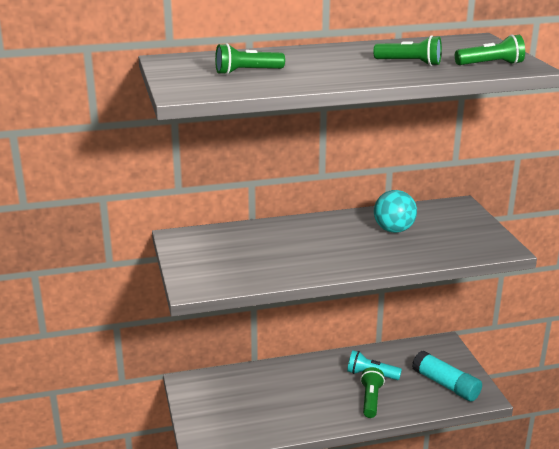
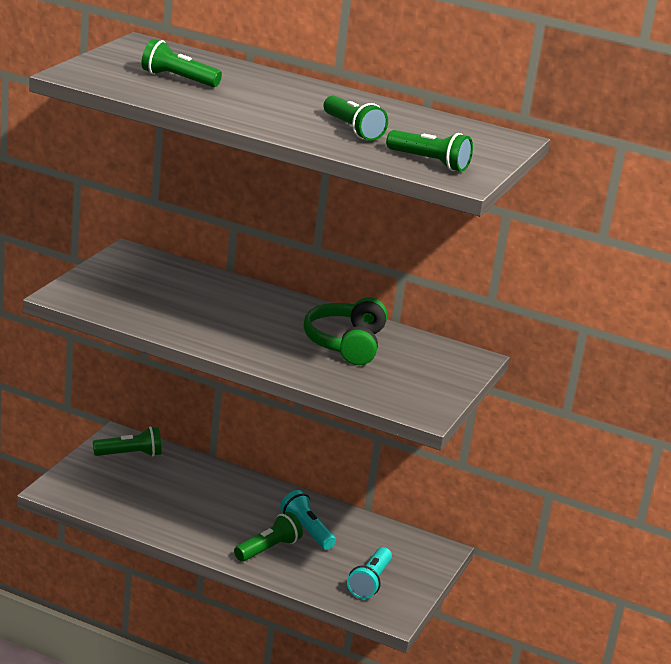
camera: 35 degrees right, 0 degrees up
turquoise ball [374,190,417,233] -> green headphones [304,297,388,365]
turquoise glue stick [412,351,482,402] -> turquoise flashlight [347,547,392,599]
none -> green flashlight [93,427,162,457]

